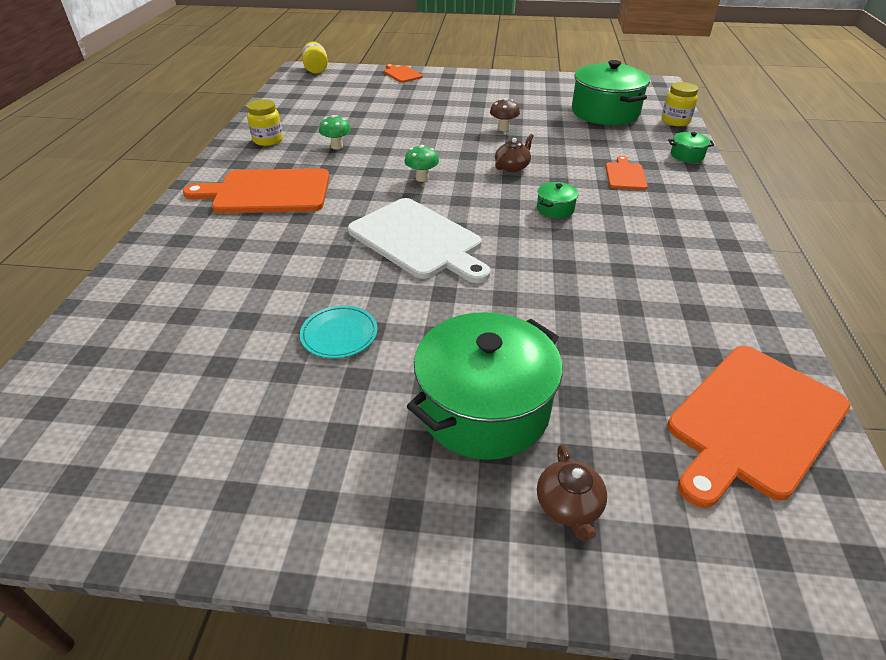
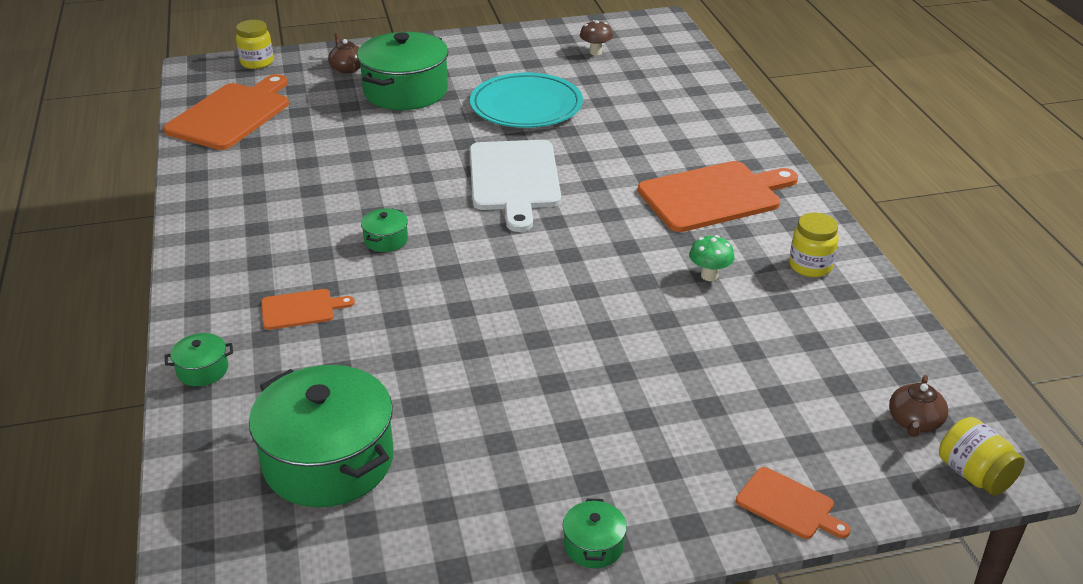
camera: 160 degrees right, 5 degrees down
turquoise plate [300,305,377,358] -> turquoise plate [470,73,583,128], size x1.95
white cutting board [348,198,491,283] -> white cutting board turned 120 degrees counterclockwise [469,140,561,232]
green mushroom [404,145,439,182] -> none
brown mushroom [490,98,520,131] -> brown mushroom moved to [580,20,613,55]
brown teapot [495,134,534,172] -> brown teapot moved to [889,375,948,437]
orange cutting board [606,156,648,190] -> orange cutting board turned 90 degrees counterclockwise [261,289,355,330]
yellow jar [662,82,698,126] -> yellow jar moved to [236,20,274,69]
none -> green pot [563,498,627,568]

